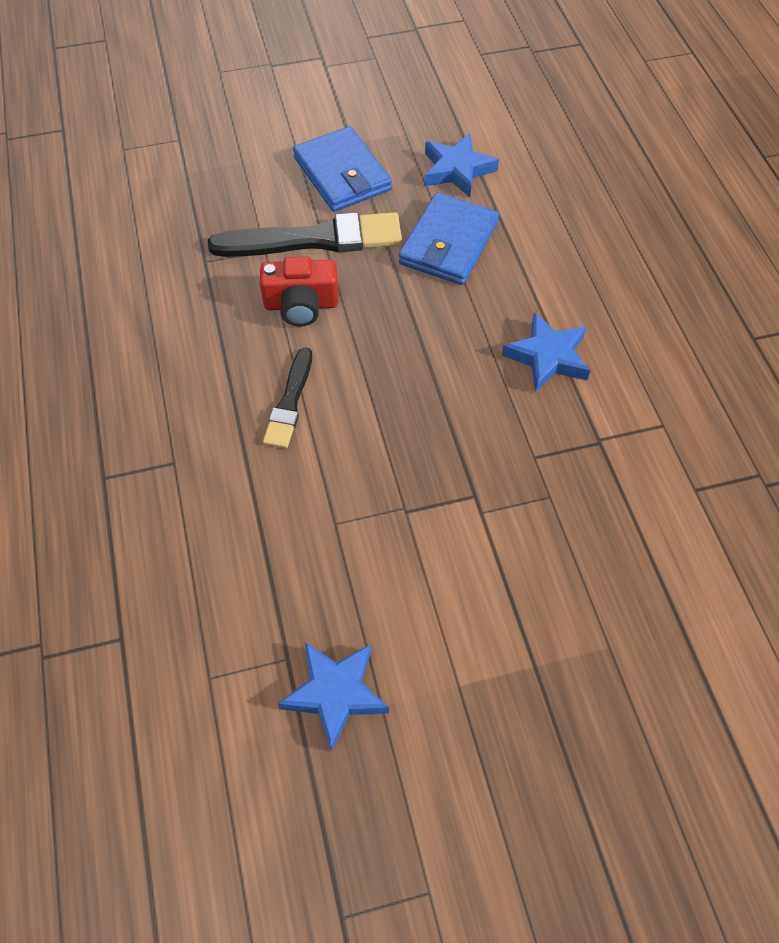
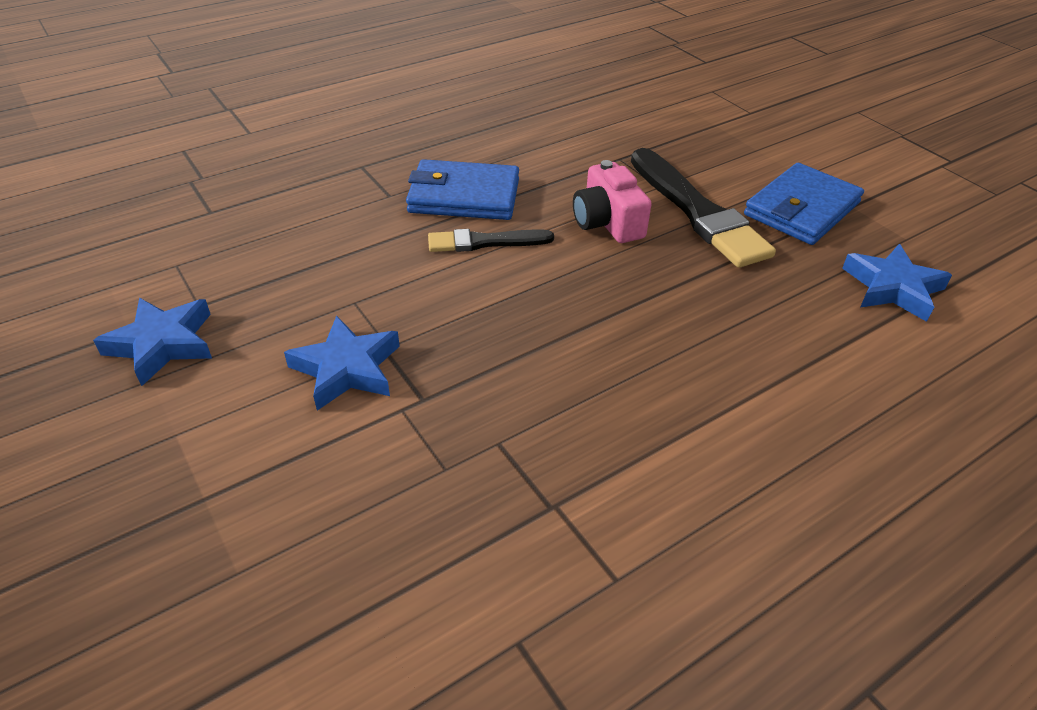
camera: 70 degrees right, 15 degrees down
red camera [260,256,338,327] -> pink camera [573,160,651,243]
blue wallet [398,192,499,285] -> blue wallet moved to [406,159,519,220]
blue star [502,312,590,393] -> blue star moved to [284,316,400,411]

